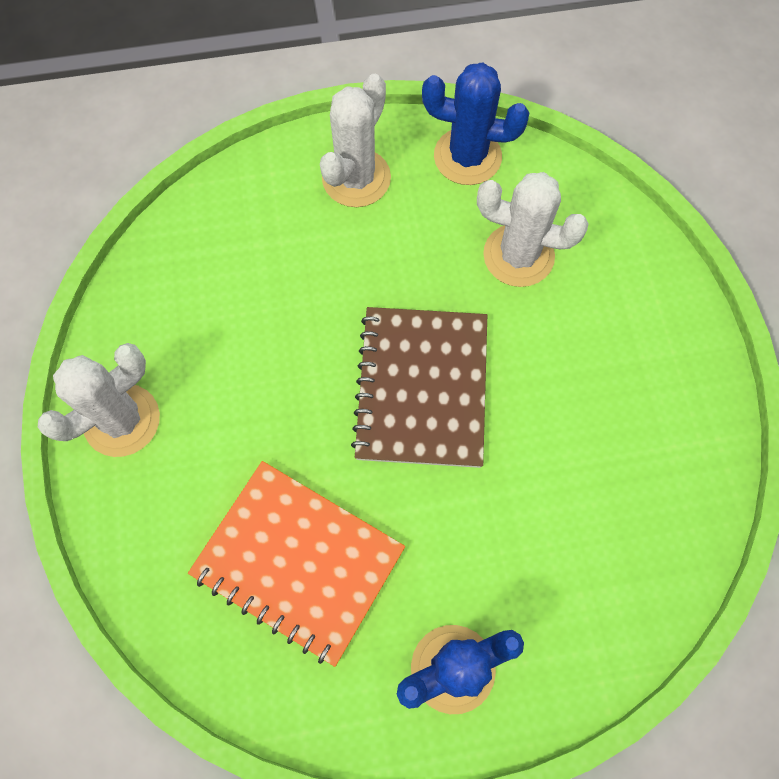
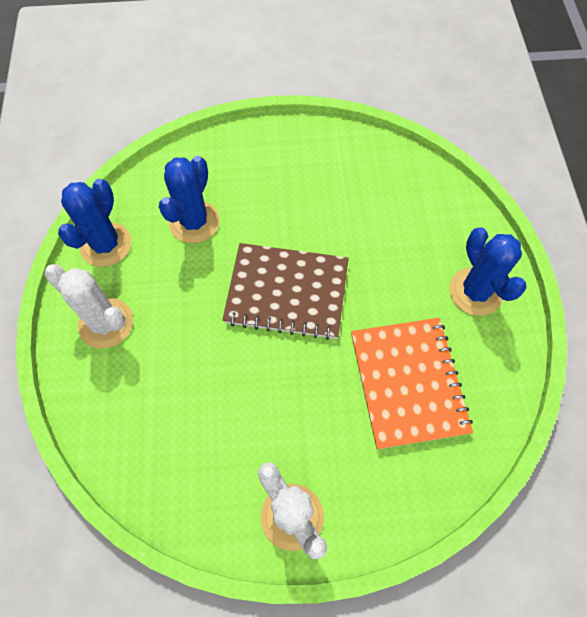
camera: 85 degrees left, 5 degrees down
orange notebook [188,461,405,667] -> orange notebook turned 45 degrees counterclockwise [351,318,473,449]
white cactus [477,172,589,287] -> blue cactus [159,156,219,243]

